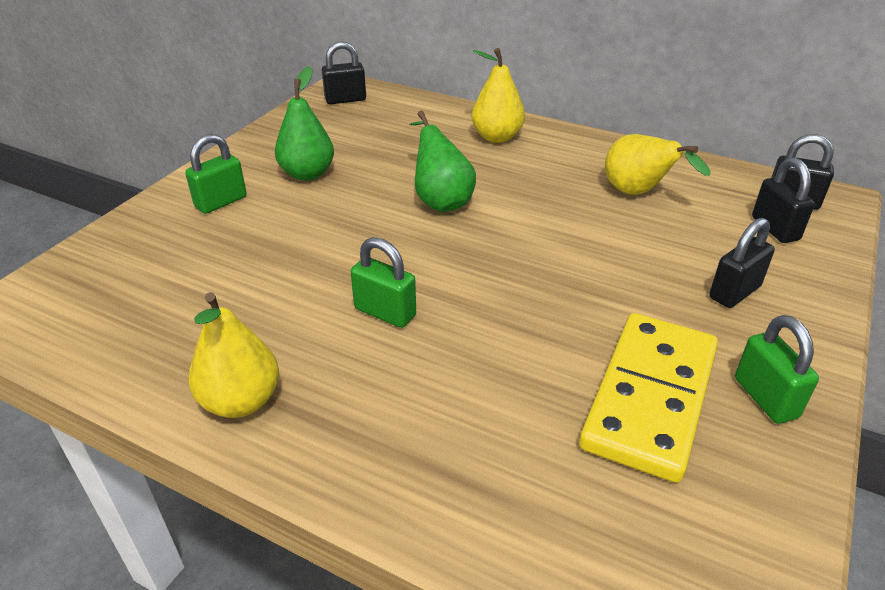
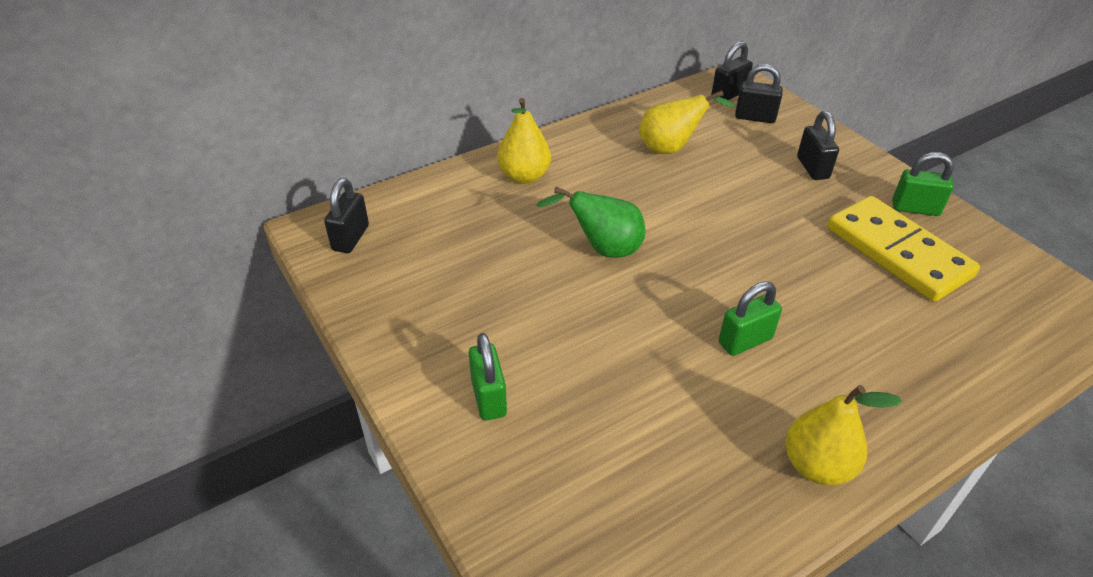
camera: 60 degrees left, 5 degrees up
green pear [275,66,334,181] -> none

